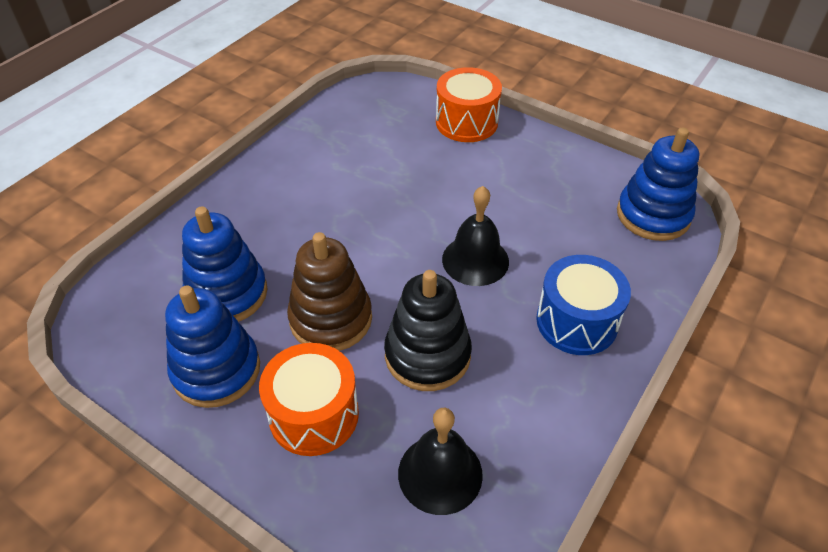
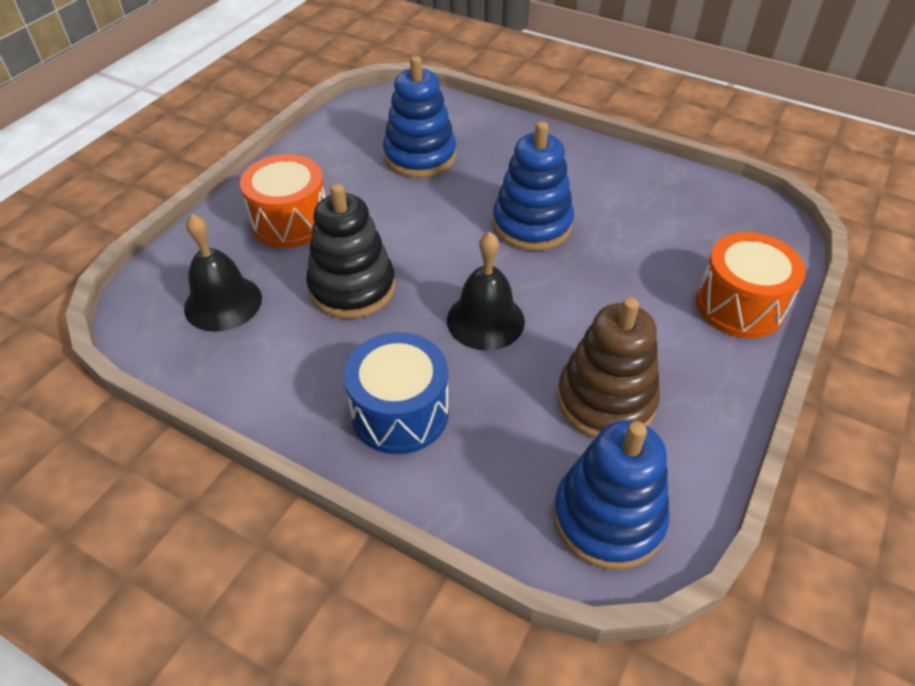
camera: 85 degrees right, 0 degrees up
blue stacking toy [165,285,260,408] -> blue stacking toy moved to [493,121,574,251]
brown stacking toy [287,232,372,351] -> brown stacking toy moved to [557,297,660,438]

